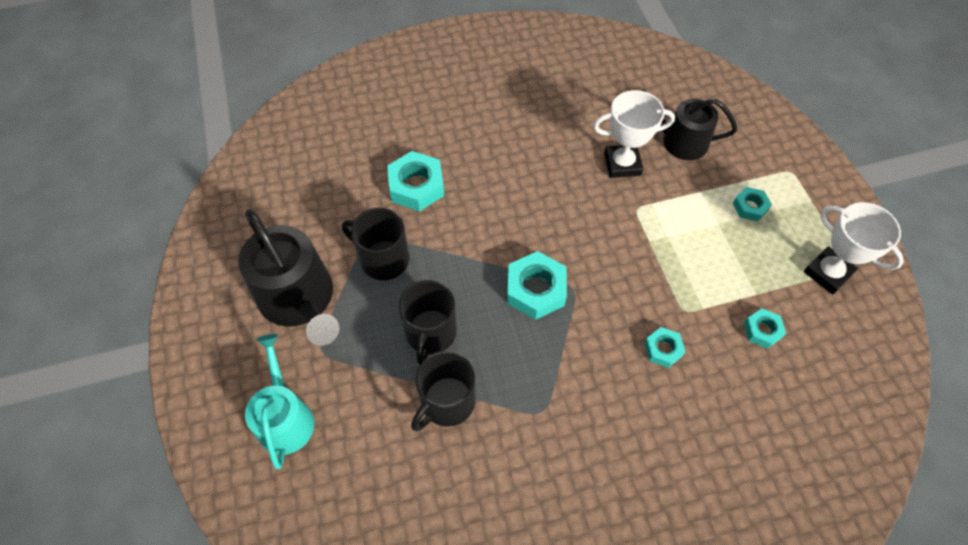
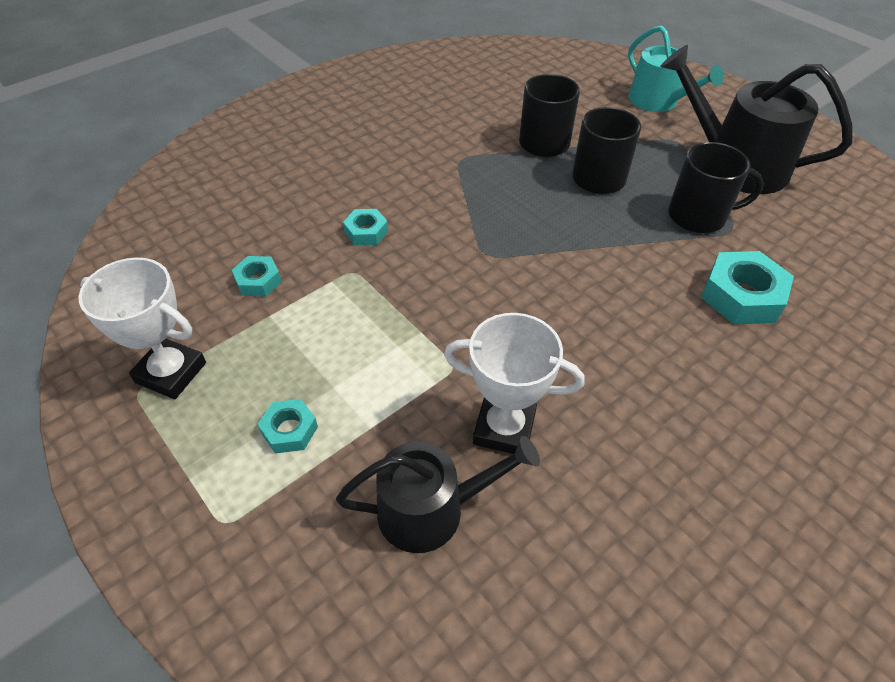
camera: 155 degrees right, 10 degrees down
turquoise nut [507,251,567,320] -> none
white trophy [594,90,675,178] -> white trophy turned 45 degrees clockwise [444,313,585,454]

